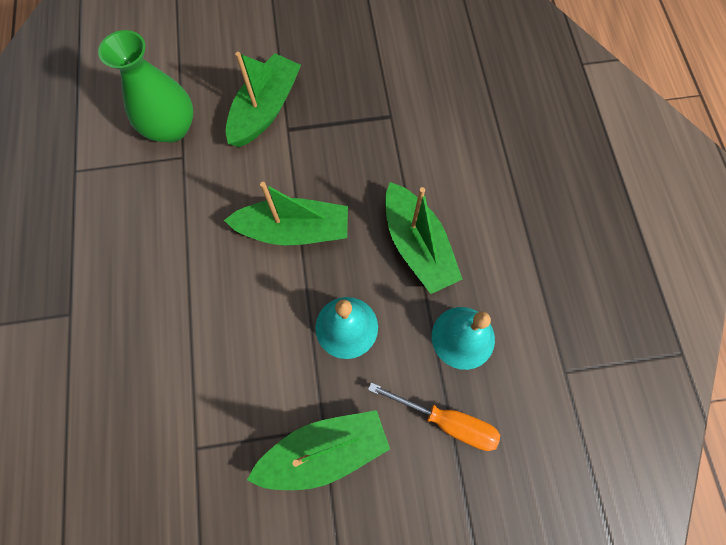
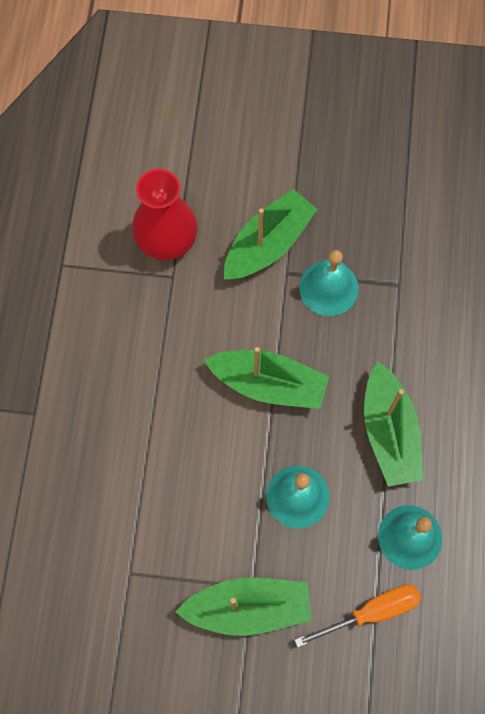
camera: 15 degrees right, 0 degrees up
green vase [98,30,194,142] -> red vase [132,169,198,261]
orange screwdriver [368,382,500,451] -> orange screwdriver turned 60 degrees counterclockwise [295,584,422,648]
none -> turquoise bell [299,250,359,316]

